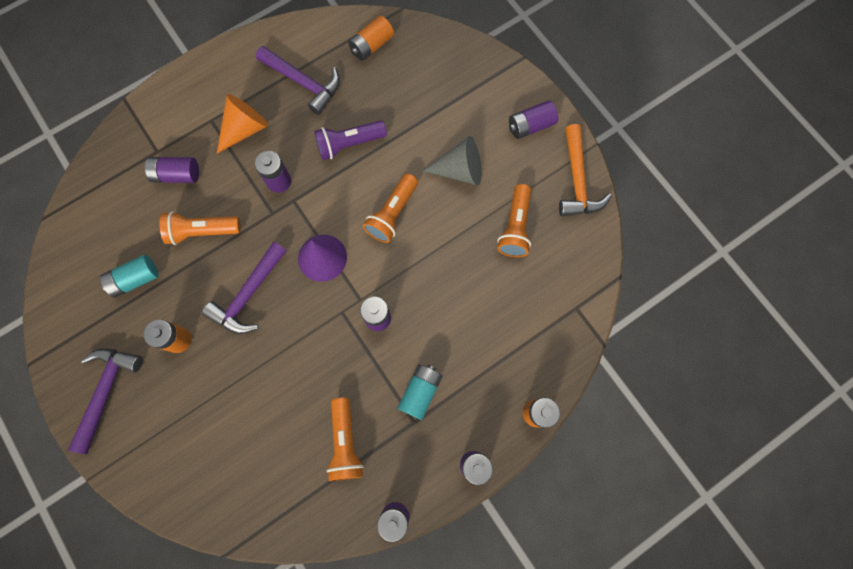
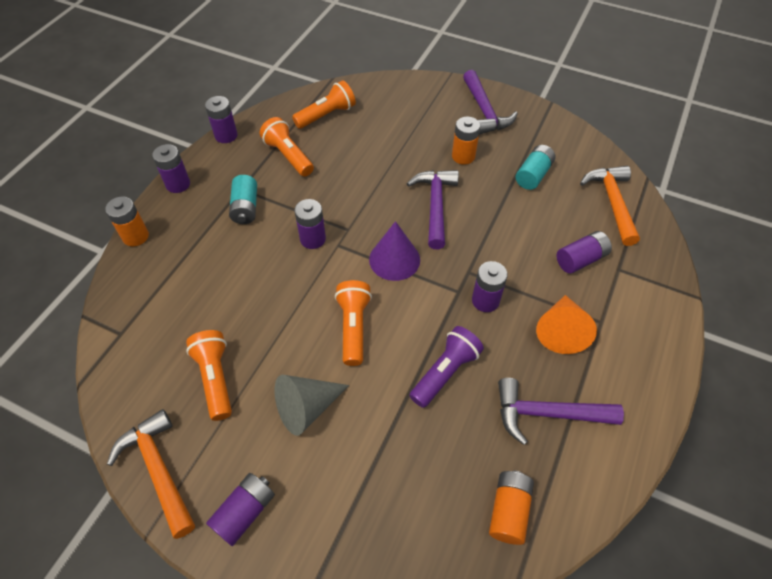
camera: 150 degrees right, 20 degrees down
orange flashlight [159,211,241,245] -> orange flashlight moved to [292,80,356,129]
none -> orange hammer [580,166,640,246]

